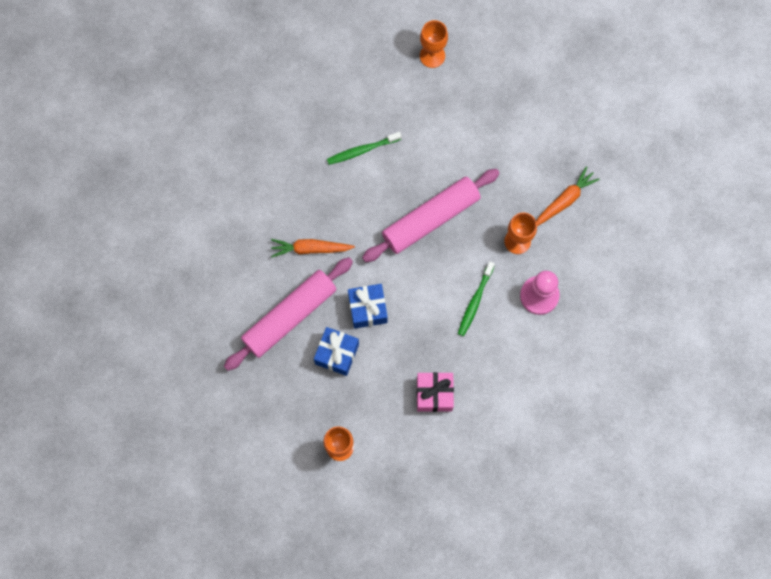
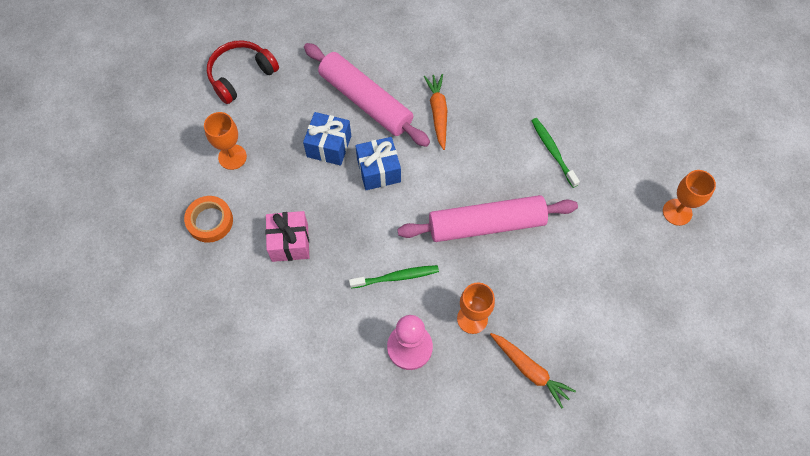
camera: 85 degrees right, 10 degrees down
pink rolling pin [362,169,500,262] -> pink rolling pin turned 60 degrees counterclockwise [397,195,578,242]
green toothbrush [458,261,495,336] -> green toothbrush turned 150 degrees clockwise [349,265,439,289]
none -> orange tape [184,196,233,243]
none -> red headphones [207,40,279,104]

